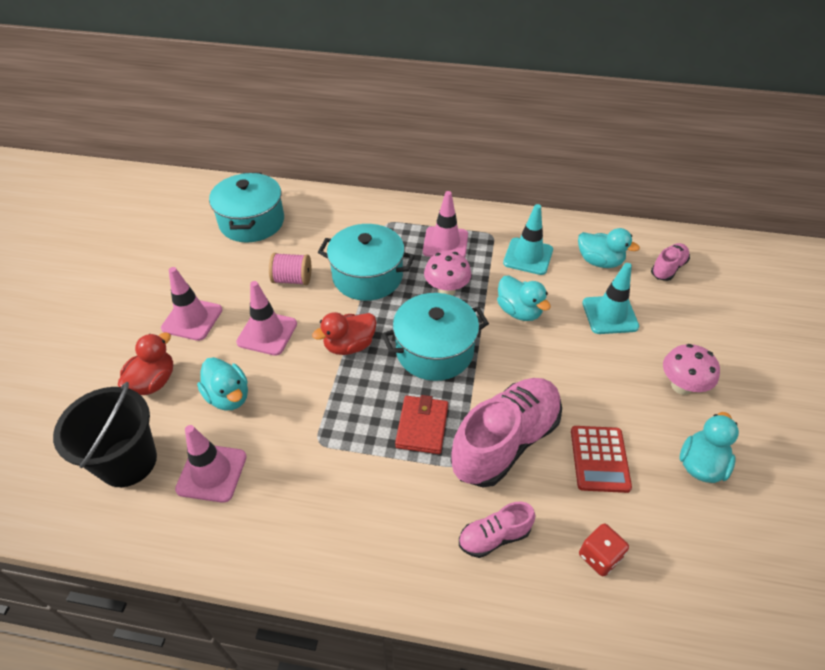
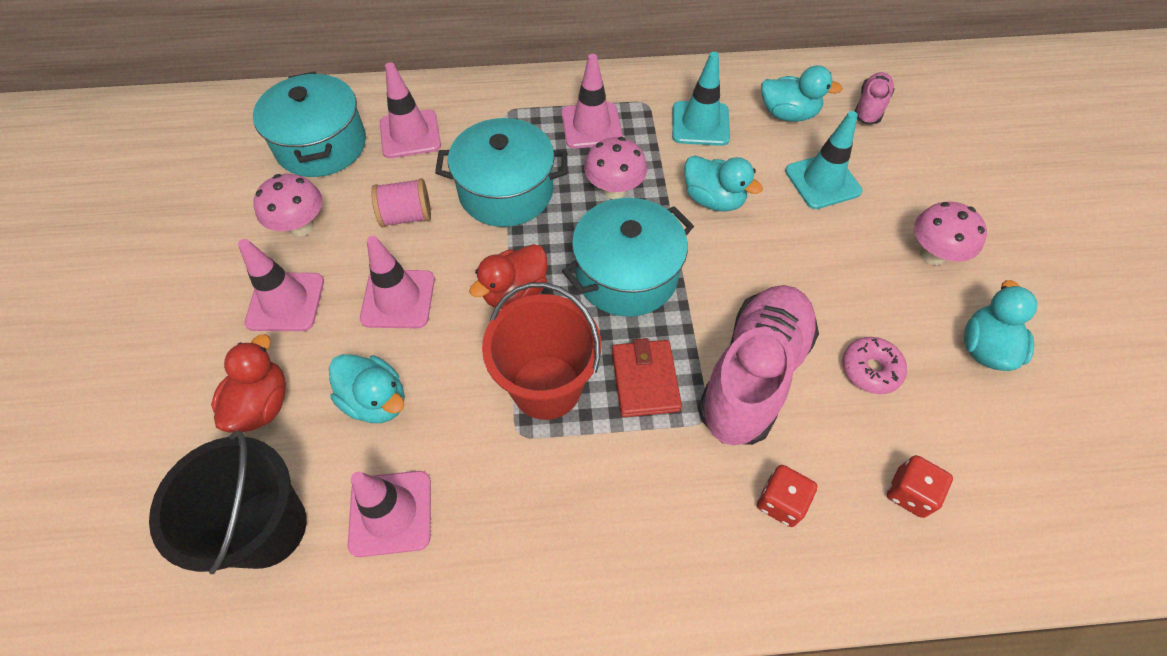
camera: 15 degrees left, 10 degrees up
pink shoe [459,502,535,558] -> red dice [757,465,817,527]
red calculator [571,426,632,493] -> pink donut [843,337,907,394]
none -> pink mushroom [253,174,322,237]
none -> pink traffic cone [380,62,441,158]
none -> red bucket [482,282,601,420]

